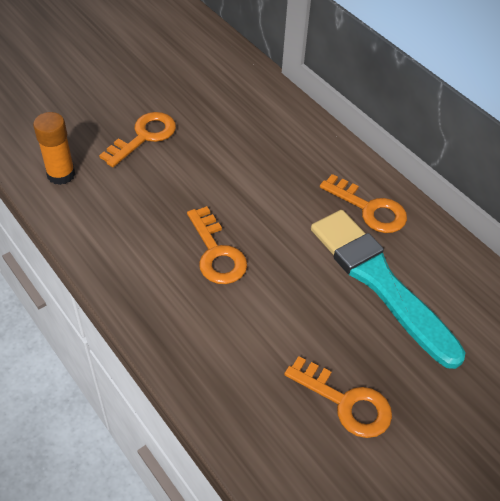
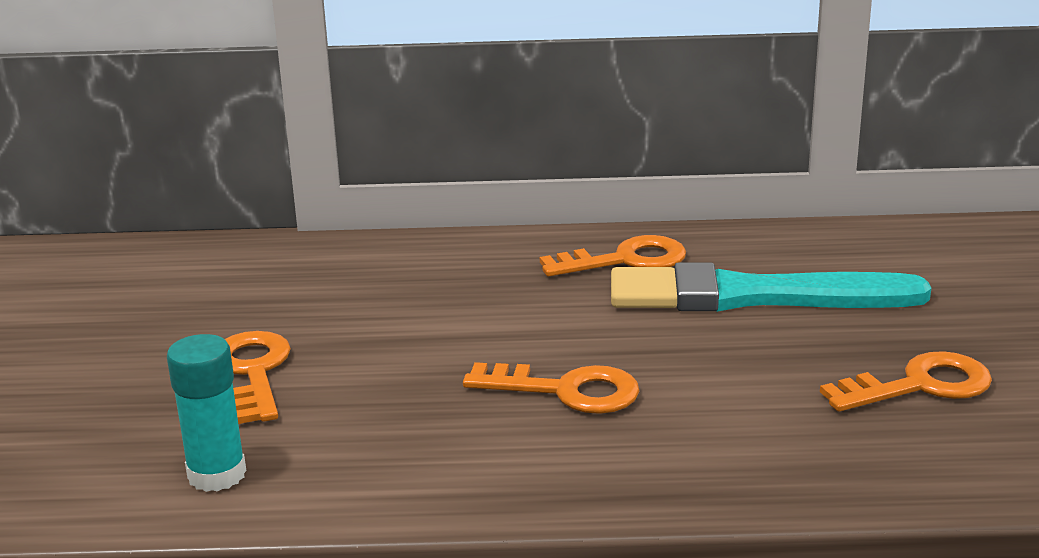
camera: 50 degrees left, 25 degrees down
orange glue stick [33,112,75,185] -> turquoise glue stick [167,334,246,492]

